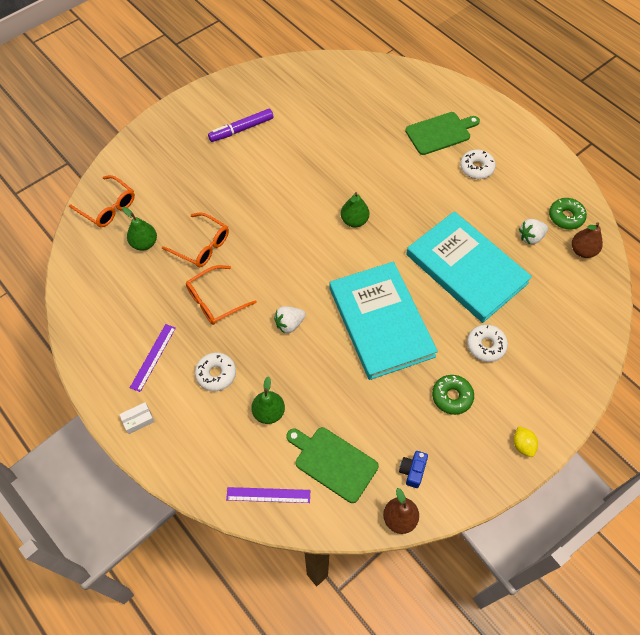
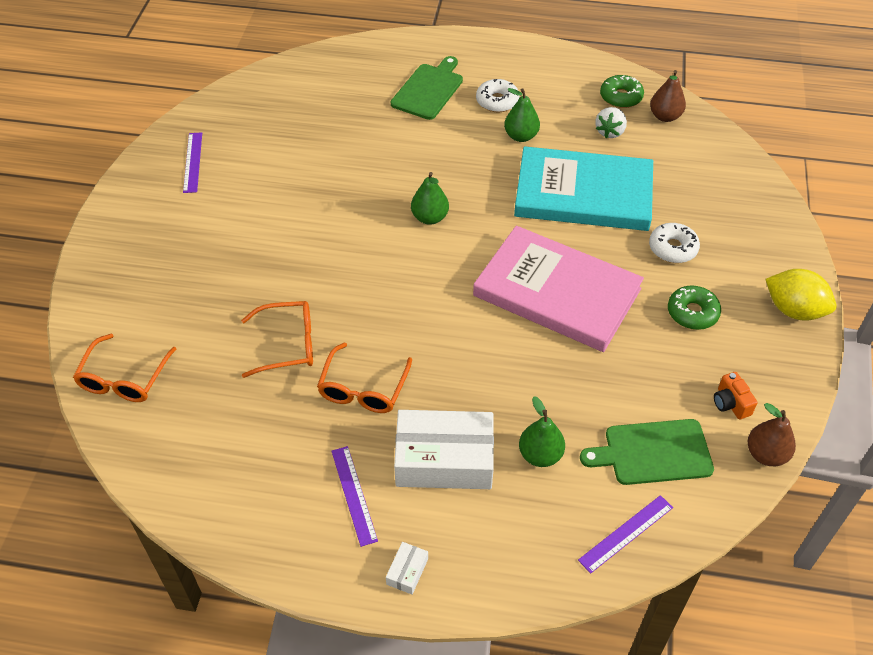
camera: 40 degrees left, 10 degrees down
orange glasses [69,175,135,227] -> orange glasses turned 105 degrees clockwise [73,334,176,402]
green pear [122,207,157,250] -> green pear moved to [504,88,540,142]
white donut [195,353,236,391] -> white box [394,410,494,489]
purple marker [208,109,274,142] -> none
white strawberry [274,306,306,334] -> none
turquoise book [329,262,438,380] -> pink book [473,226,644,352]
blue camera [399,451,428,488] -> orange camera [714,372,758,420]
yellow lemon [514,426,538,457] -> yellow lemon [766,269,837,321], size x1.79
none -> purple ruler [183,132,202,193]

